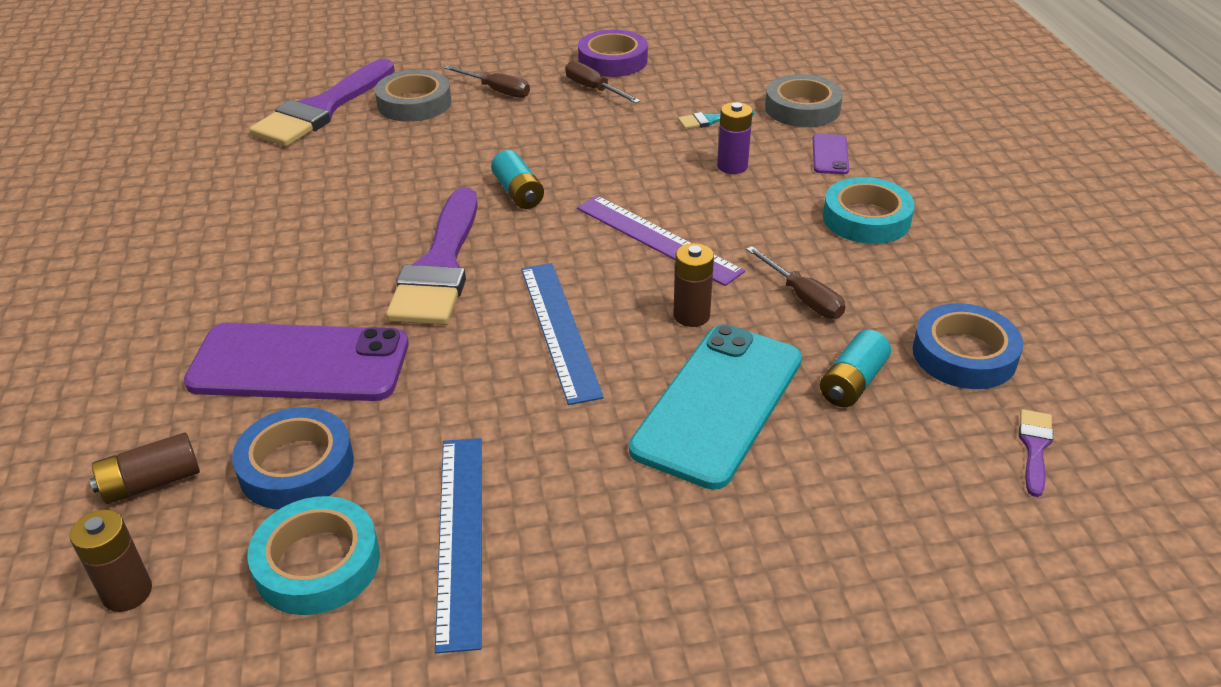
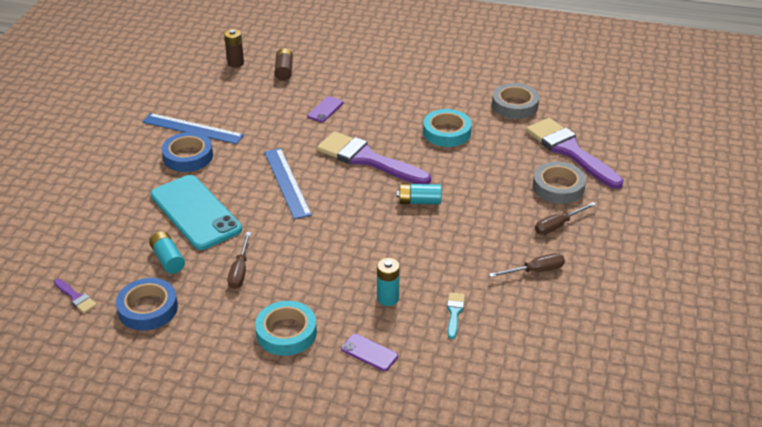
camera: 115 degrees right, 0 degrees up
purple phone [184,323,409,401] -> purple phone [307,96,343,122], size x0.44
blue tape [232,407,354,509] -> blue tape moved to [162,132,213,172]
turquoise tape [247,496,380,615] -> turquoise tape moved to [423,109,472,147]
blue ruler [521,263,604,405] -> blue ruler turned 60 degrees clockwise [264,148,312,219]
purple ruler [577,195,745,286] -> none
purple tape [578,29,648,77] -> none
brown battery [673,243,714,327] -> none
purple battery [717,102,753,174] -> turquoise battery [377,258,400,306]
brown screwdriver [746,246,845,319] -> brown screwdriver turned 75 degrees counterclockwise [228,232,251,289]
grey tape [765,74,843,127] -> grey tape moved to [492,83,539,119]

